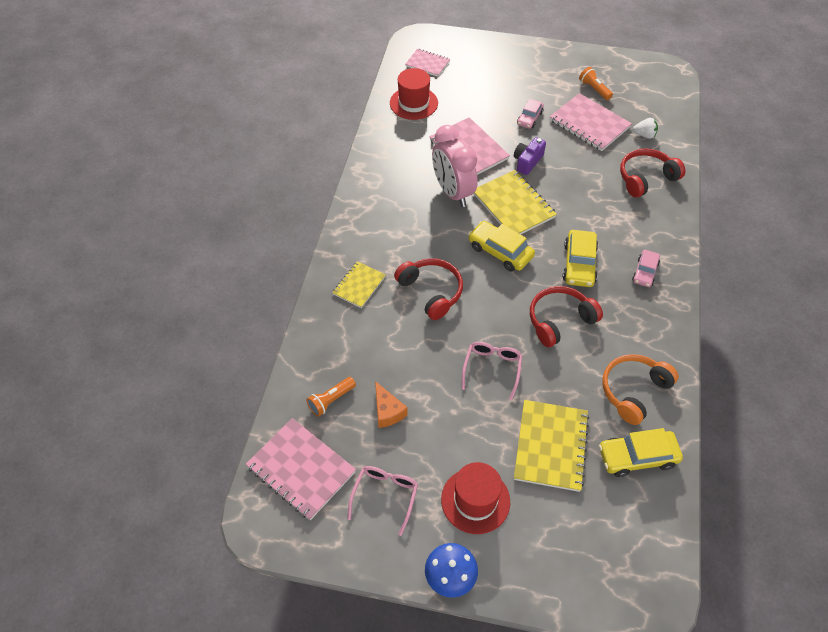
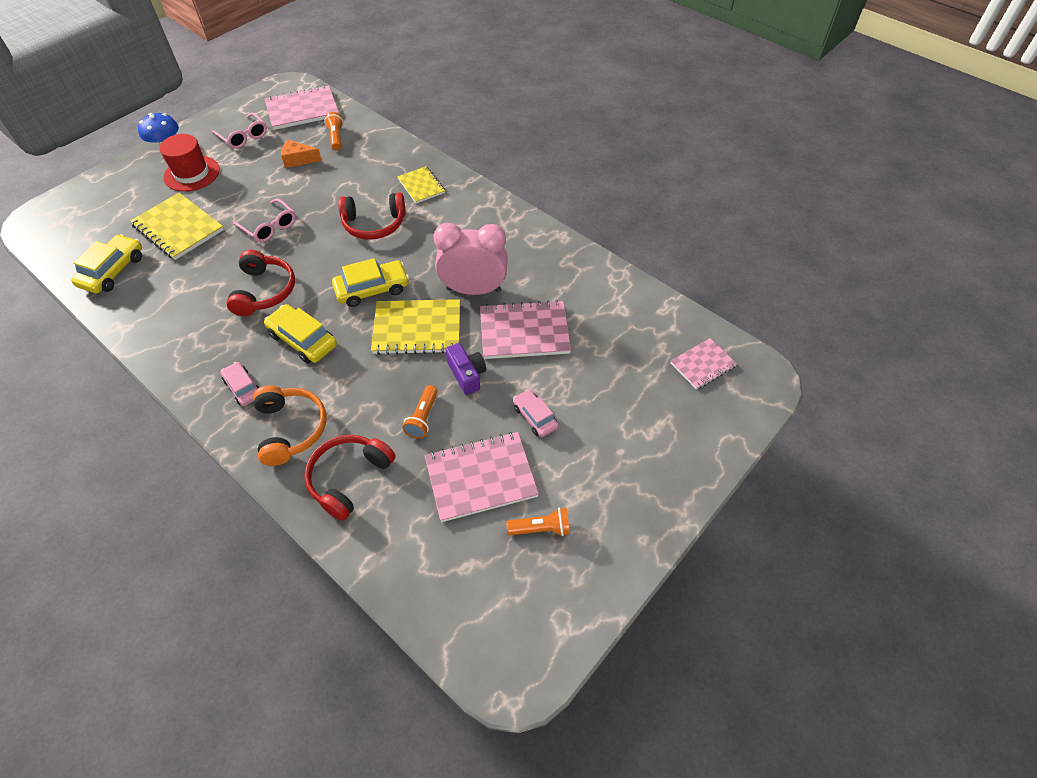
camera: 120 degrees right, 0 degrees up
red hat [390,68,438,120] -> none
orange headphones [602,354,679,425] -> orange headphones moved to [253,385,326,466]
red headphones [620,148,685,198] -> red headphones turned 150 degrees counterclockwise [304,435,396,521]
white strawberry [633,118,658,139] -> none
none -> orange flashlight [402,385,438,439]

